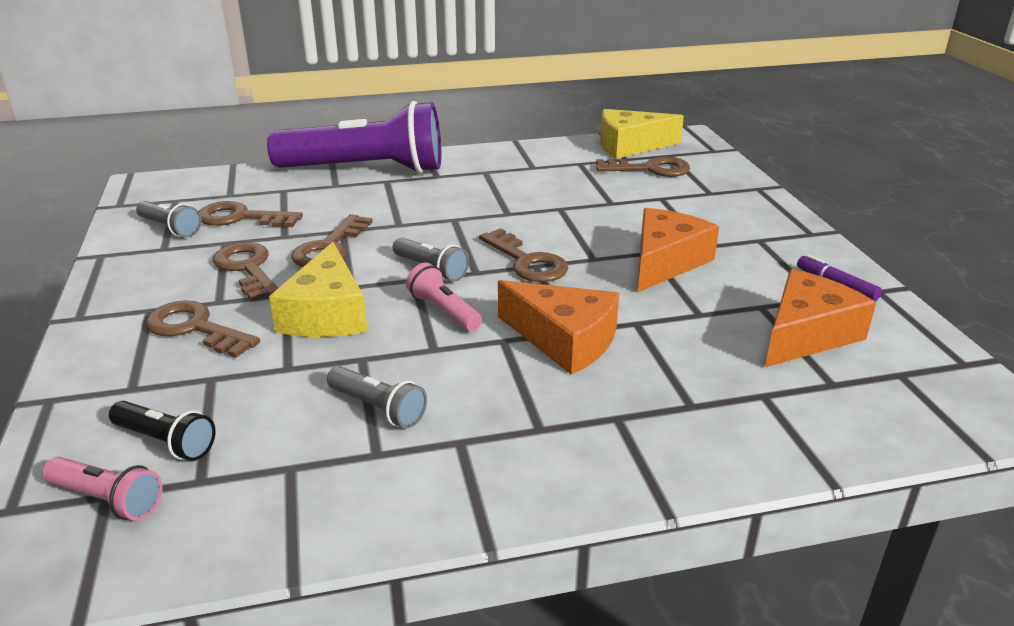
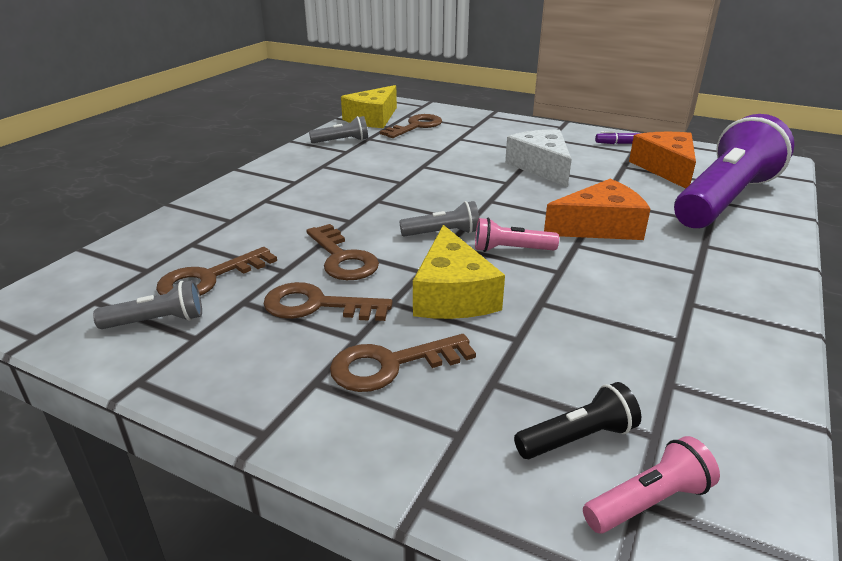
camera: 50 degrees left, 0 degrees up
purple flashlight [267,101,441,174] -> purple flashlight moved to [674,114,794,228]
yellow cheese [269,242,367,337] -> yellow cheese turned 45 degrees clockwise [413,225,505,319]
grey flashlight [327,366,427,428] -> grey flashlight moved to [309,116,368,143]
brown key [479,228,568,282] -> none
orange cheese [638,208,719,292] -> white cheese [505,129,572,187]

